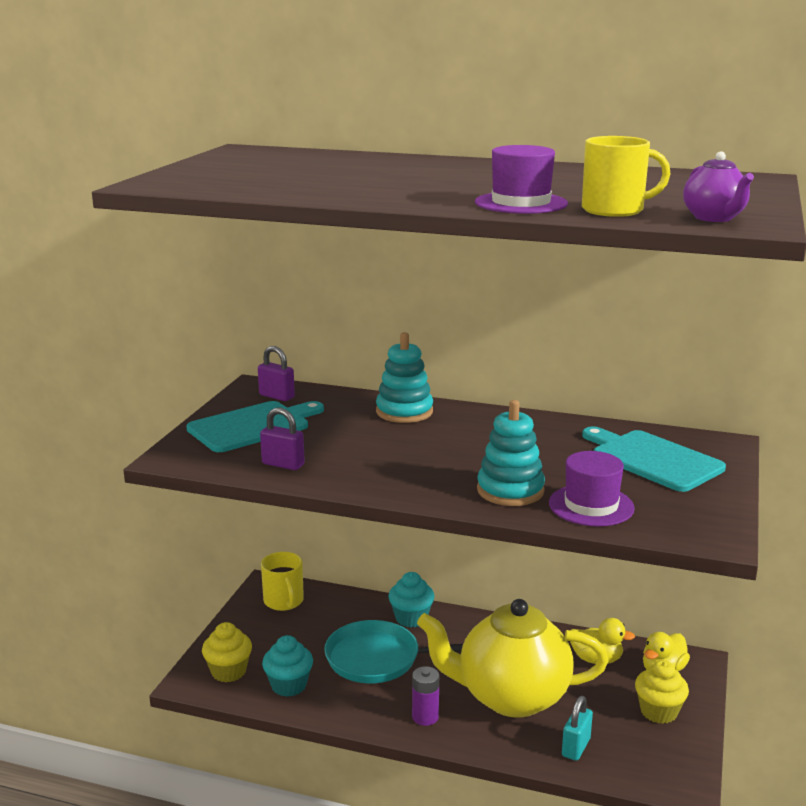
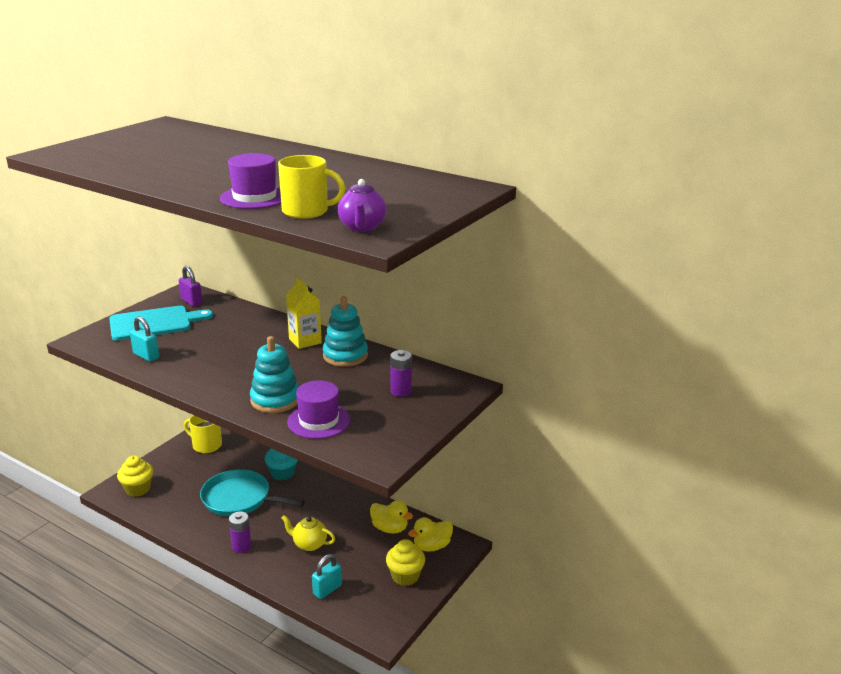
camera: 15 degrees right, 5 degrees up
purple padlock [260,408,305,470] -> turquoise padlock [130,316,159,362]
yellow mug [261,552,304,611] -> yellow mug turned 120 degrees clockwise [184,415,222,453]
turquoise cupcake [262,635,313,697] -> none
turquoise stacking toy [376,332,433,423] -> turquoise stacking toy moved to [323,296,368,367]
yellow teapot [417,599,609,718] -> yellow teapot [281,515,335,551], size x0.42
turquoise cutting board [582,427,726,492] -> purple battery [390,350,412,397]
none -> yellow carton [286,278,322,349]

